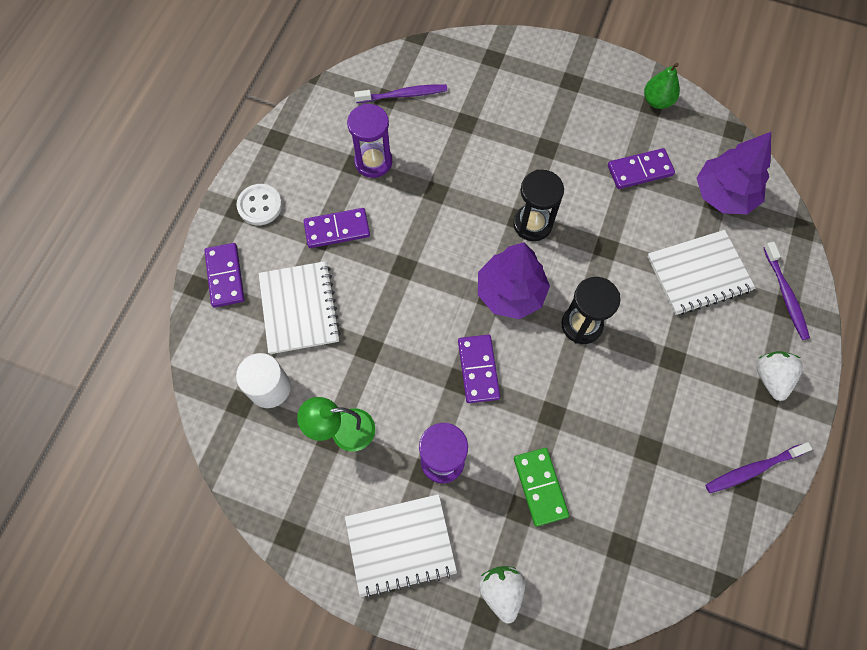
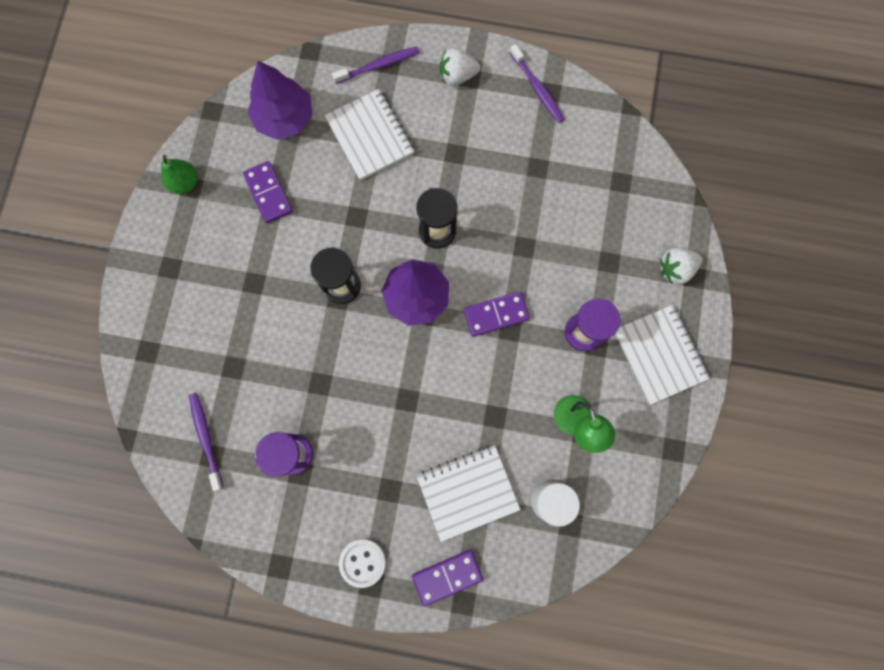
camera: 100 degrees left, 10 degrees up
purple domino [303,208,370,248] -> none
green domino [514,448,569,527] -> none

